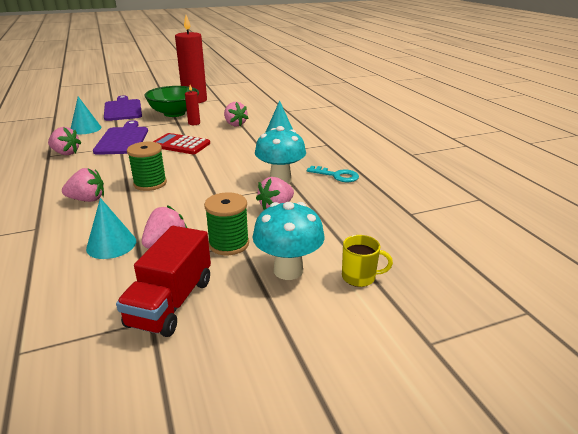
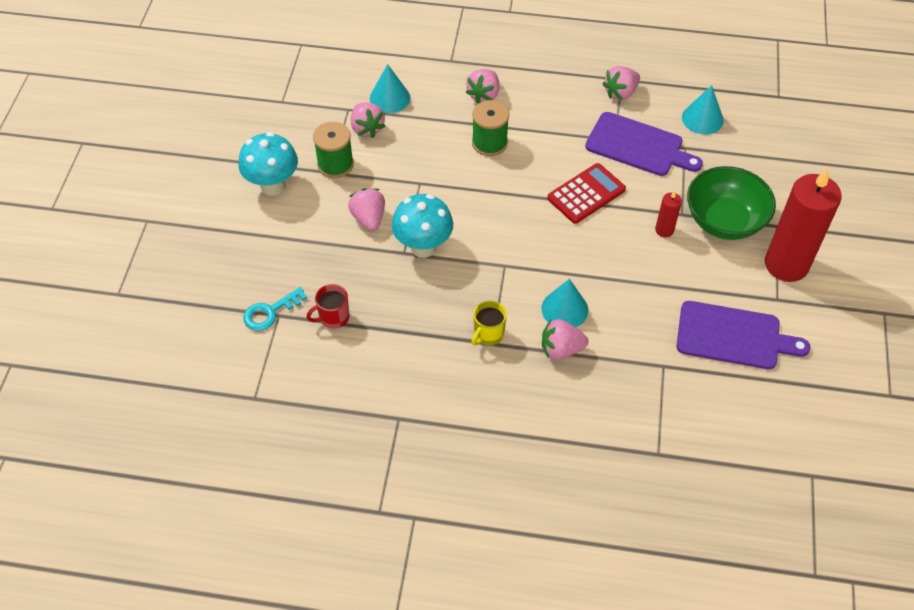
camera: 120 degrees right, 25 degrees up
purple cutting board [104,96,142,121] -> purple cutting board moved to [677,301,811,369]
red truck [116,226,211,337] -> none
pink strawberry [224,102,248,126] -> pink strawberry moved to [542,319,589,360]
turquoise key [307,166,359,182] -> turquoise key moved to [243,287,307,331]
yellow mug [342,235,393,287] -> yellow mug moved to [472,300,507,346]
none -> red mug [306,284,350,329]

